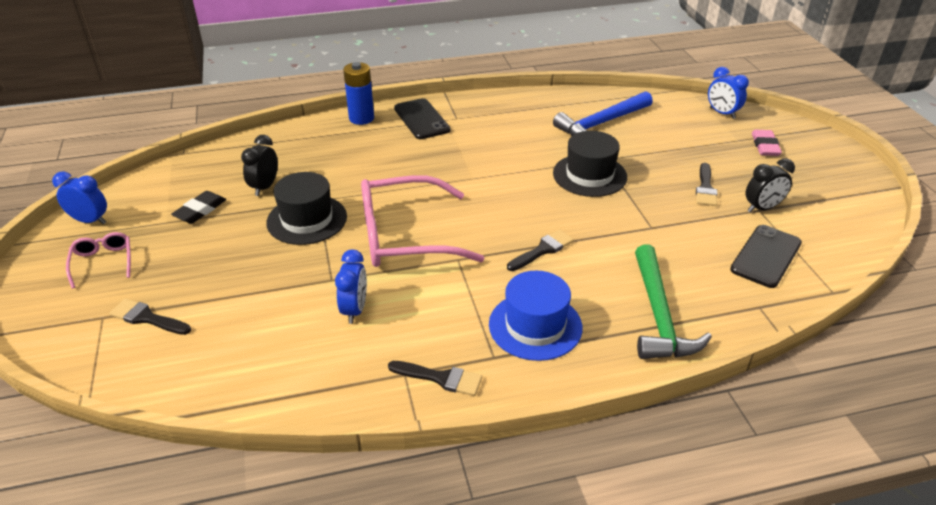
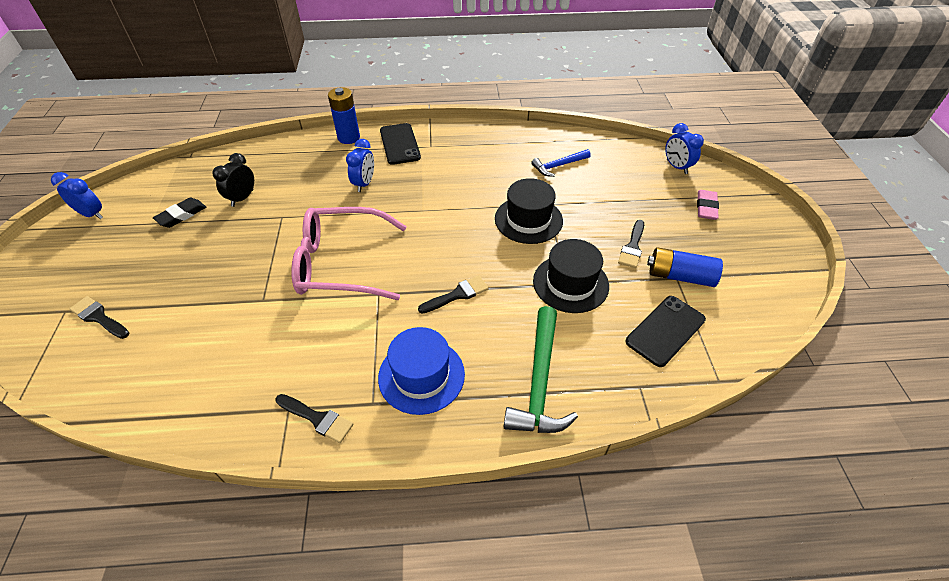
camera: 10 degrees right, 10 degrees up
pink glasses [66,232,131,289] -> none
black hat [266,172,347,245] -> black hat moved to [533,239,609,313]
blue clock [335,249,367,324] -> blue clock moved to [346,139,374,192]
blue hammer [553,91,653,136] -> blue hammer [531,149,591,177], size x0.59
black clock [746,158,795,213] -> blue battery [647,247,723,287]

